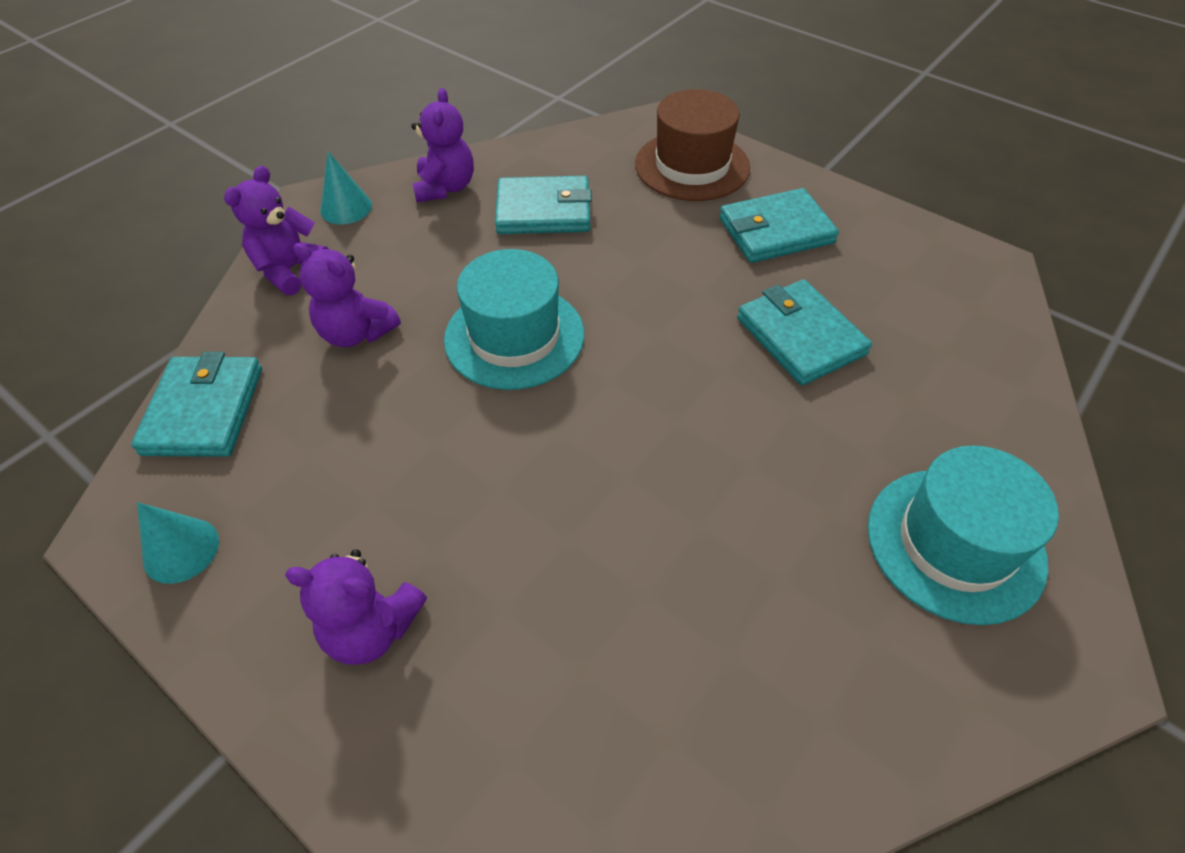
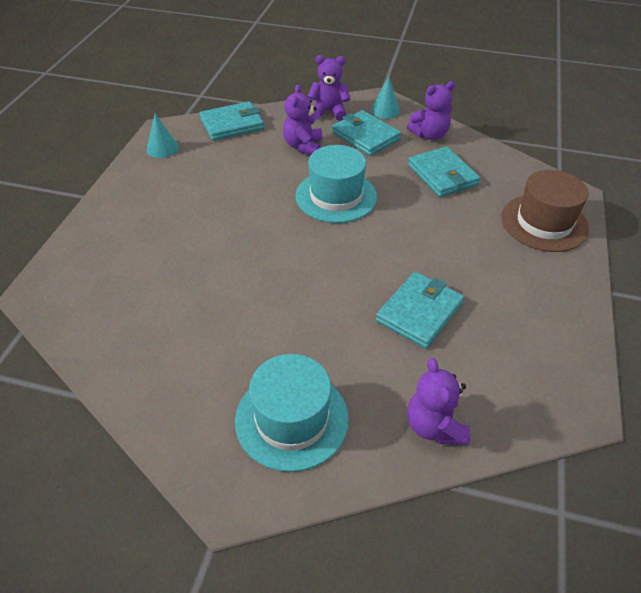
camera: 65 degrees right, 5 degrees down
purple teddy bear [285,549,427,665] -> purple teddy bear moved to [407,358,470,445]
turquoise wallet [719,188,839,263] -> turquoise wallet moved to [332,110,401,156]

